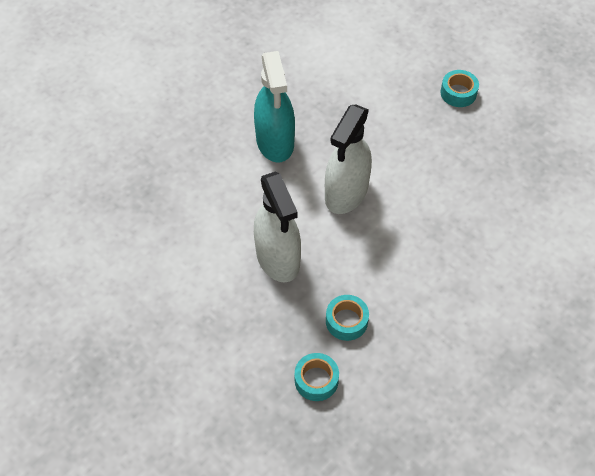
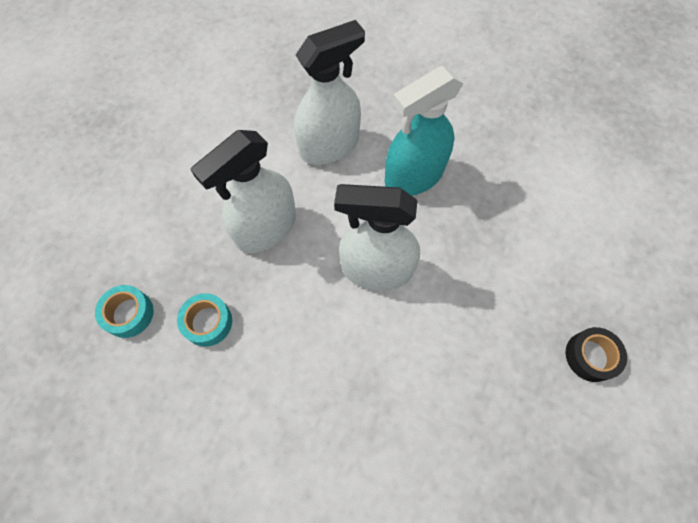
camera: 70 degrees right, 10 degrees up
turquoise tape [440,70,479,107] -> black tape [566,327,627,382]
none -> white spray bottle [294,20,365,165]

